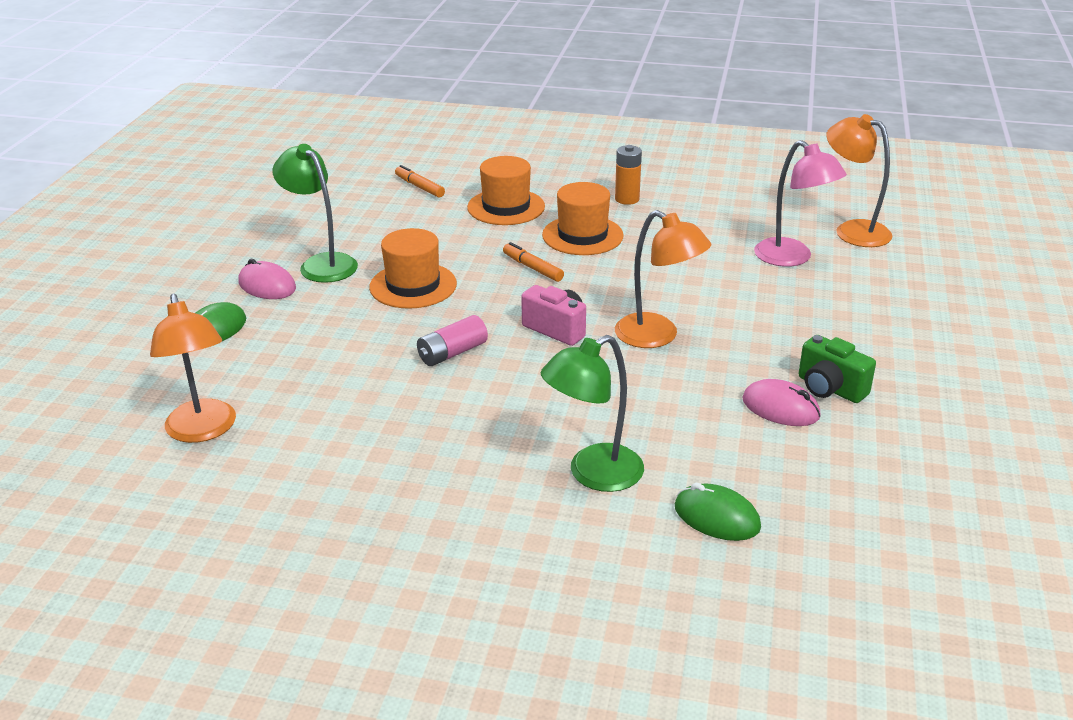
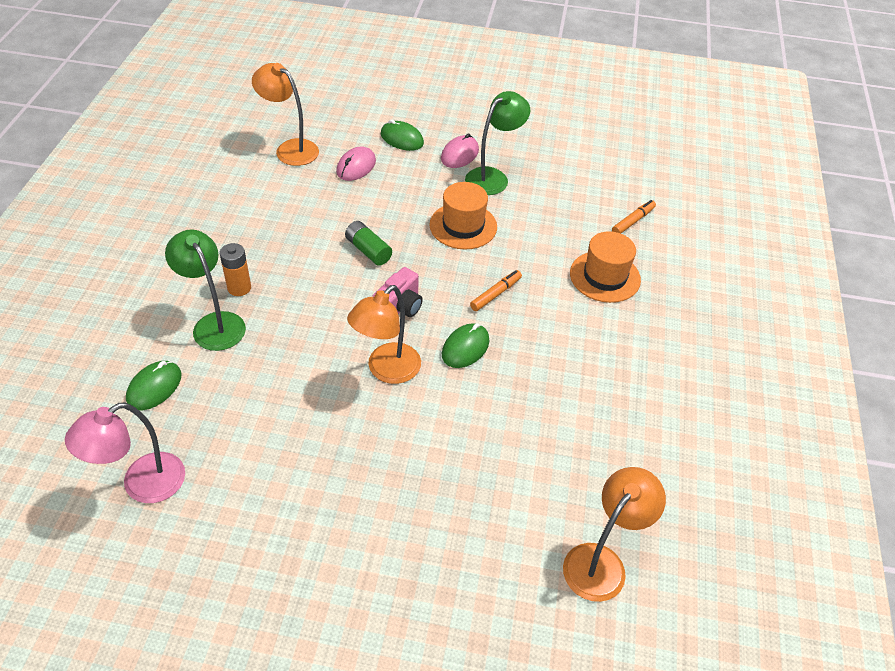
camera: 85 degrees right, 15 degrees up
orange lamp [150,294,236,443] -> orange lamp turned 60 degrees clockwise [252,63,319,166]
pink battery [417,315,488,366] -> green battery [345,221,392,266]
orange hat [542,182,624,255] -> none
orange battery [615,145,642,205] -> orange battery moved to [220,243,251,296]
pink mouse [742,379,821,426] -> pink mouse moved to [336,147,376,181]
pink lamp [754,140,847,267] -> pink lamp moved to [65,403,185,503]
green camera [798,335,876,403] -> none
none -> green mouse [442,323,489,368]

